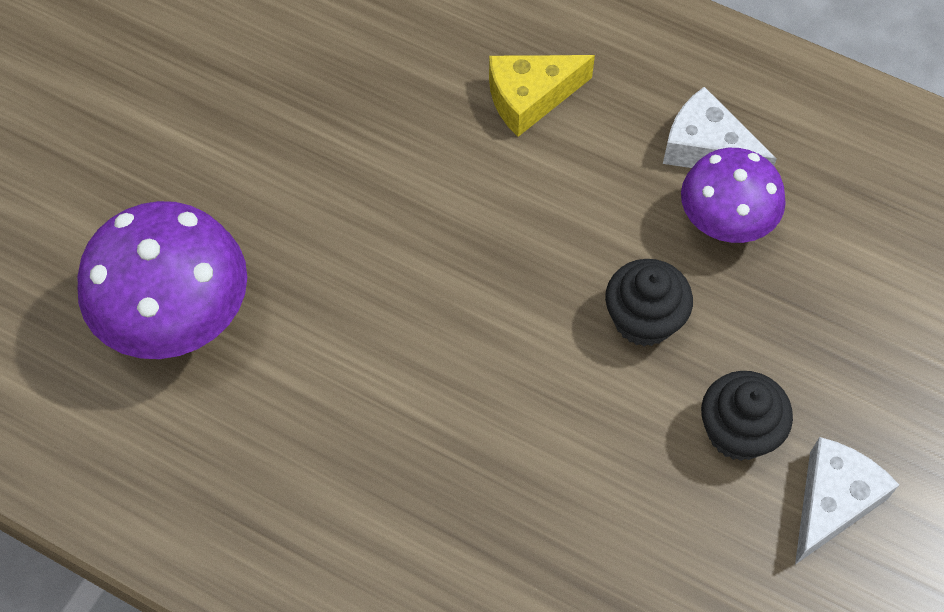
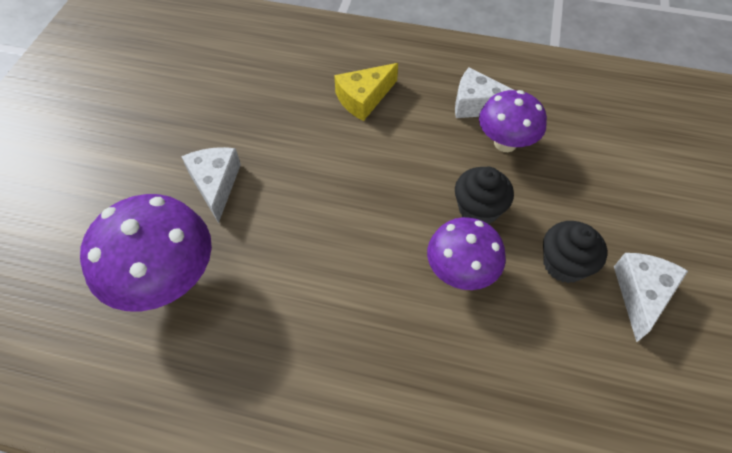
camera: 15 degrees left, 5 degrees down
none -> white cheese [181,147,241,223]
none -> purple mushroom [427,217,506,290]

